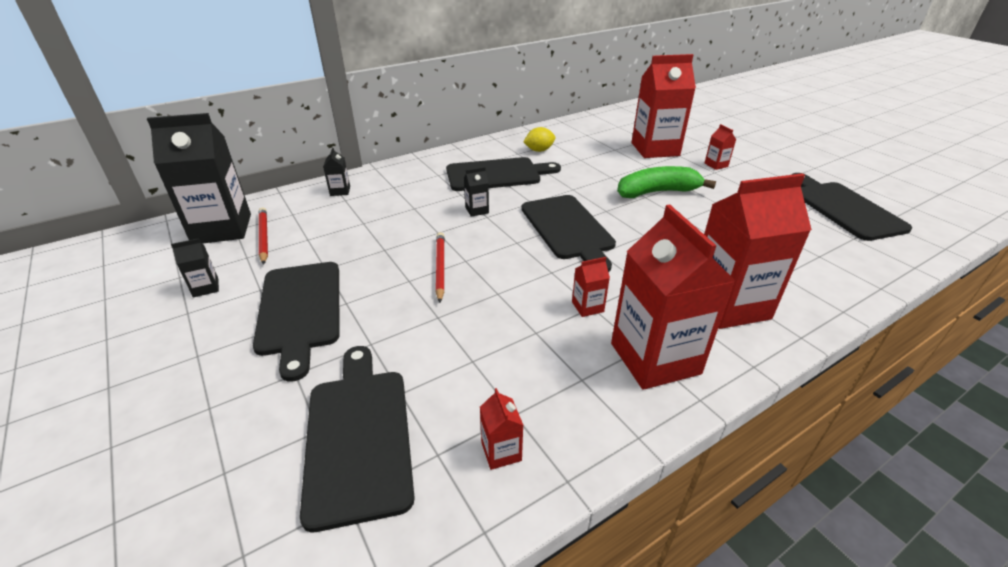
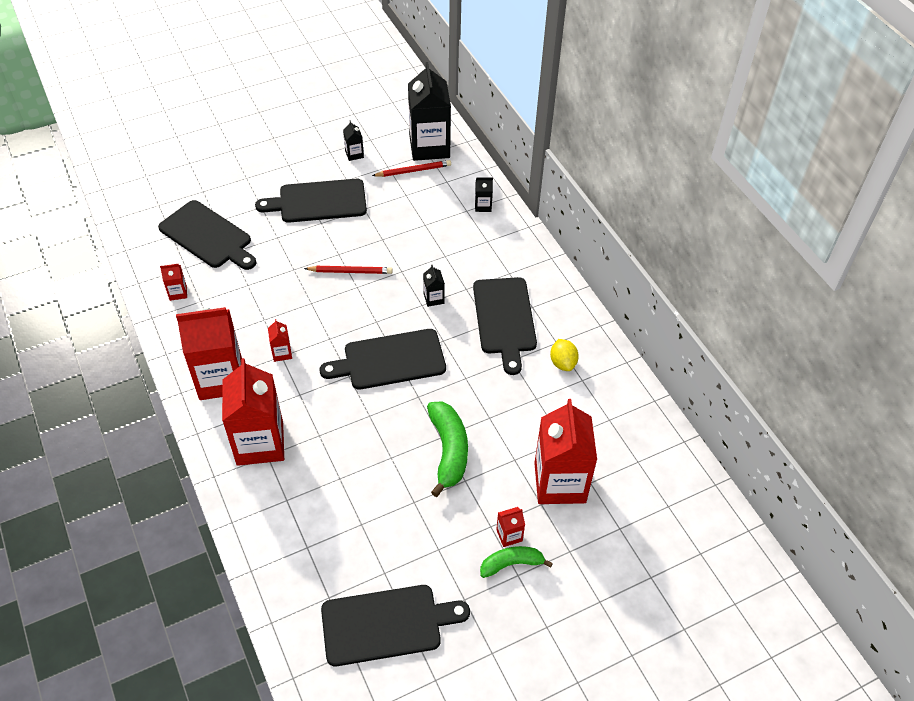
camera: 95 degrees right, 15 degrees up
black cutting board [300,346,415,532] -> black cutting board turned 45 degrees clockwise [158,200,256,270]
none -> green banana [480,546,553,578]

